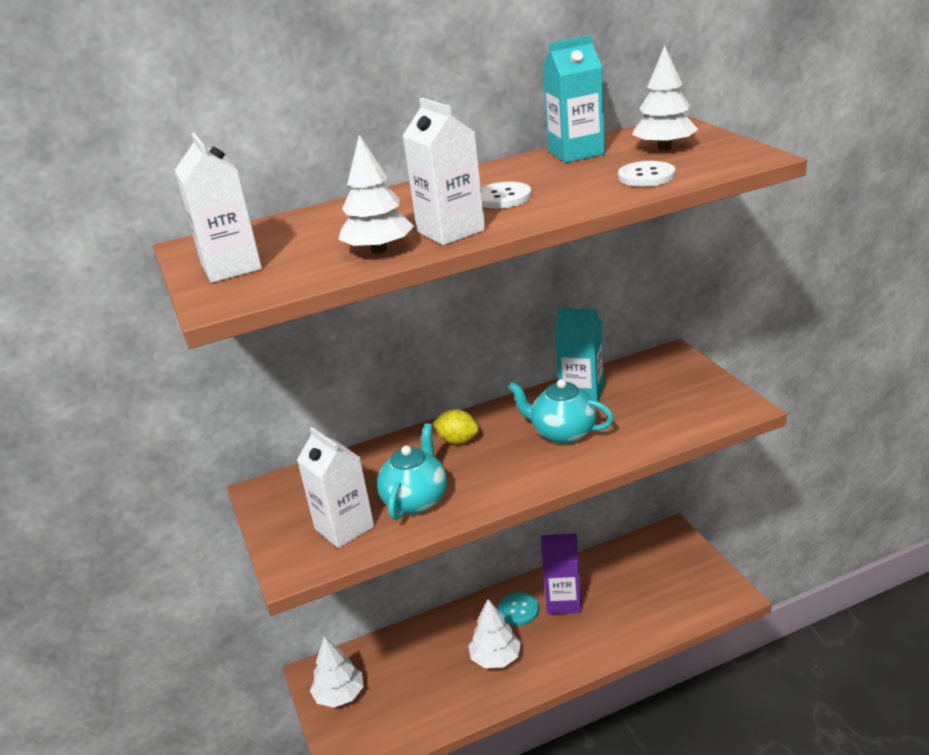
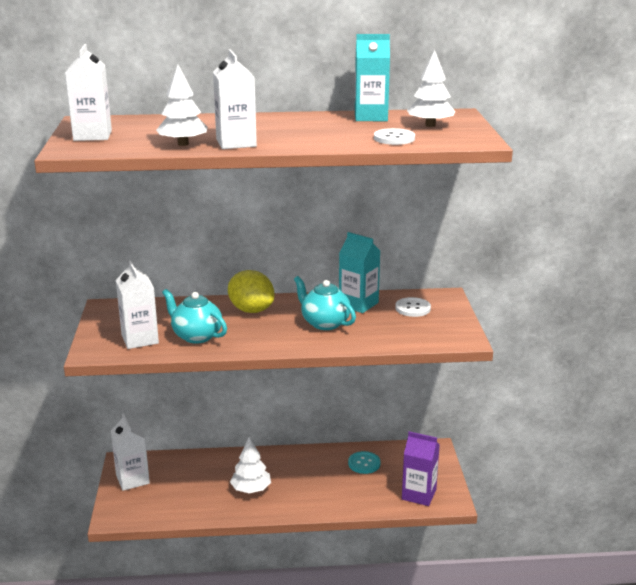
camera: 15 degrees right, 5 degrees down
white tree [310,636,364,708] -> white carton [111,413,150,491]
turquoise teapot [377,423,447,520] -> turquoise teapot turned 90 degrees counterclockwise [162,289,227,344]
yellow lemon [433,409,479,444] -> yellow lemon [228,270,274,313], size x1.64
white button [481,182,532,209] -> white button moved to [395,297,431,317]
turquoise button [498,592,539,626] -> turquoise button moved to [348,451,381,474]
purple carton [541,533,582,614] -> purple carton moved to [402,431,440,506]

